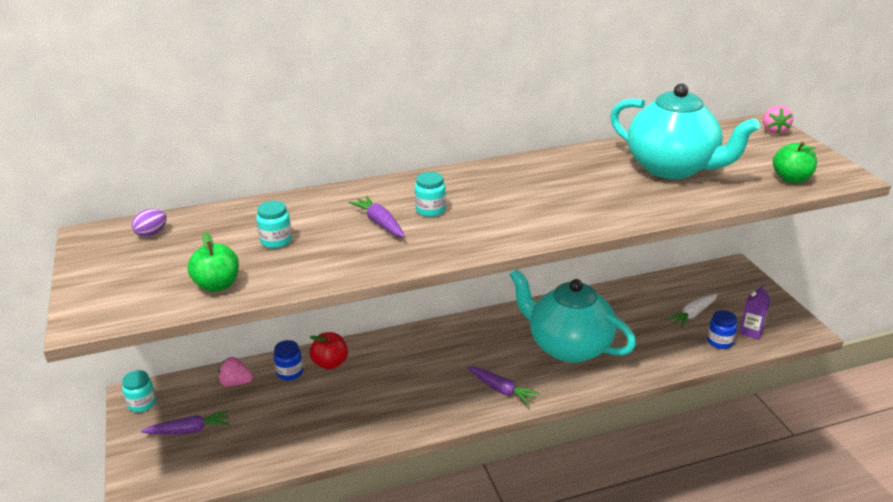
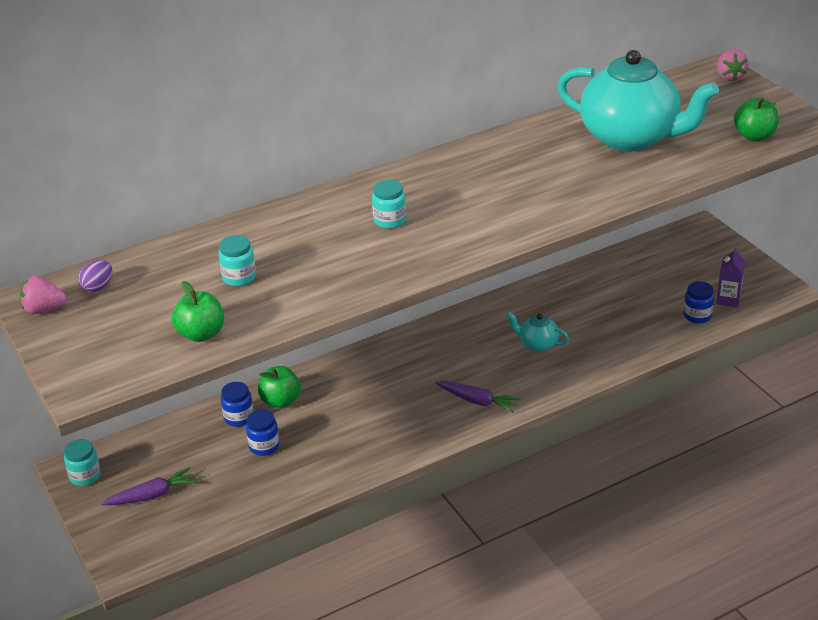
camera: 10 degrees left, 5 degrees up
pink strawberry [218,357,253,386] -> pink strawberry moved to [20,275,67,314]
red apple [309,332,348,370] -> green apple [258,366,301,408]
purple carrot [348,196,405,238] -> none
turquoise teapot [509,269,636,363] -> turquoise teapot [507,312,569,352], size x0.42
white carrot [667,294,718,328] -> none
none -> blue jar [246,410,279,456]

